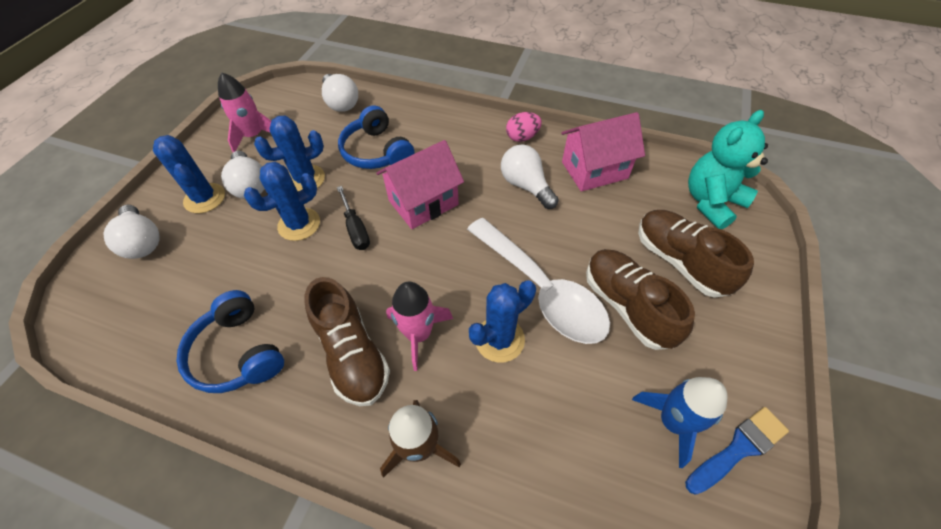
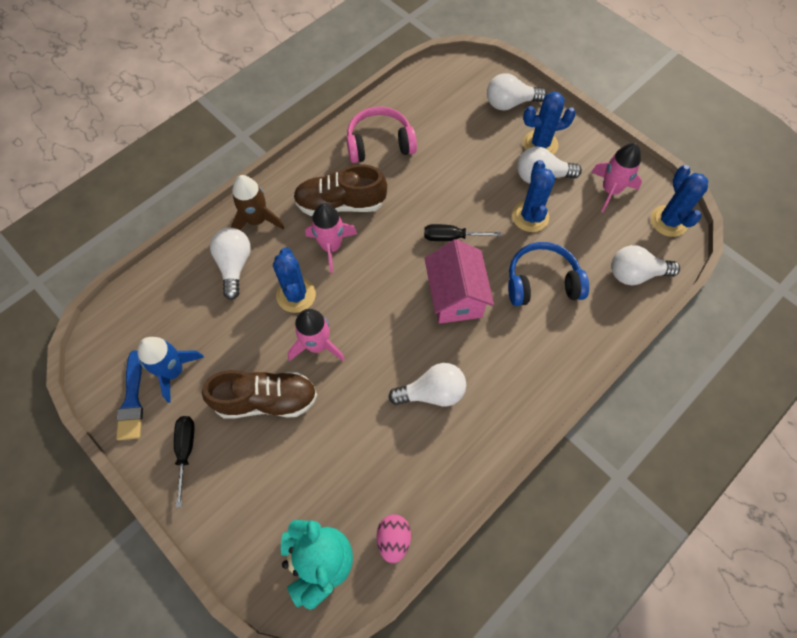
camera: 115 degrees right, 10 degrees up
blue headphones [176,290,284,393] -> pink headphones [347,107,417,163]
blue cactus [244,162,320,241] -> blue cactus moved to [651,165,708,237]
white spoon [467,218,610,344] -> pink rocket [288,309,345,361]
pink egg [506,112,542,142] -> pink egg moved to [377,514,411,564]
pink house [561,112,645,192] -> none
brown shoe [638,210,754,298] -> none
none -> black screwdriver [174,416,194,508]
none -> white light bulb [210,227,251,300]

